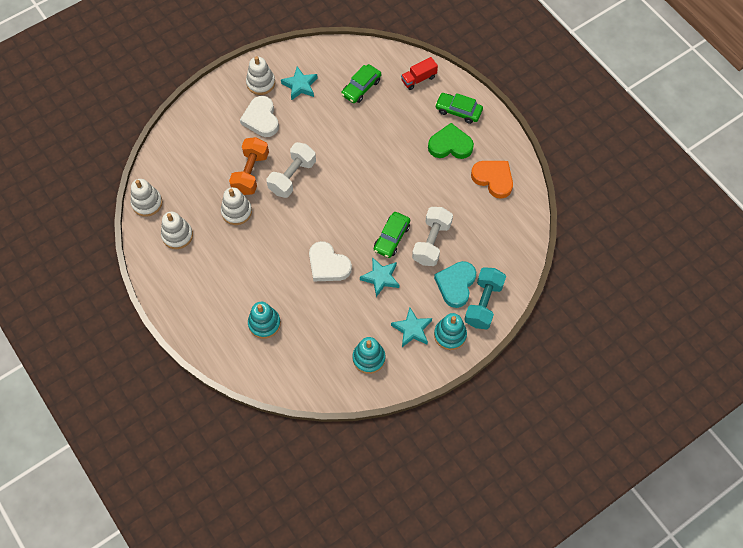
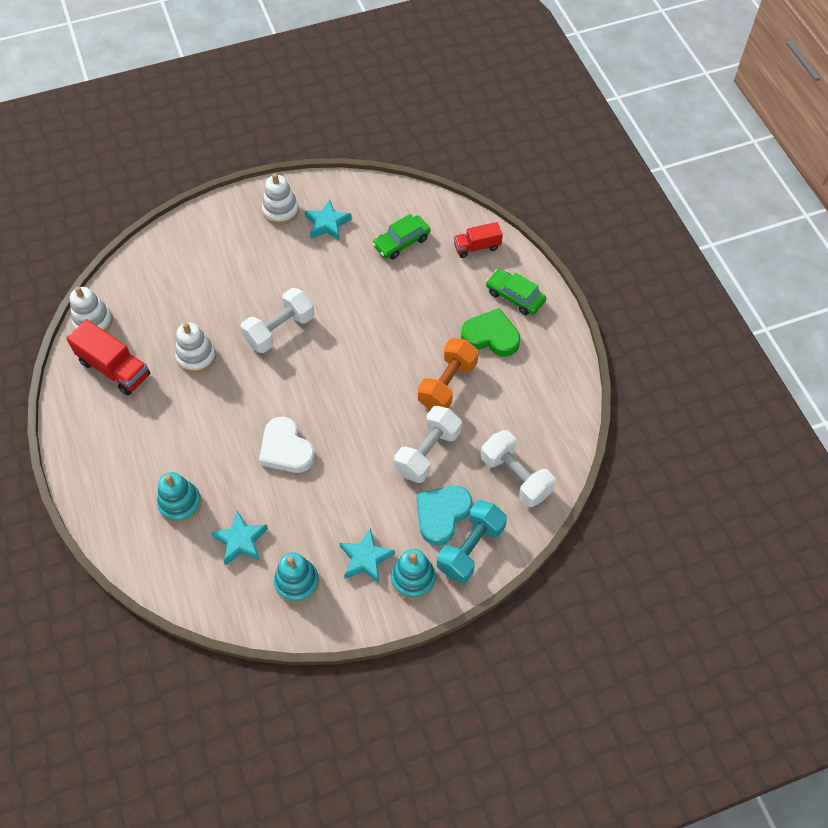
camera: 15 degrees right, 5 degrees down
white stacking toy [161,212,193,249] -> red truck [66,319,150,395]
orange dumbbell [229,137,269,195] -> orange dumbbell moved to [418,338,479,410]
white heart [240,96,279,137] -> none
turquoise star [360,257,399,297] -> turquoise star moved to [211,510,268,566]
green car [374,212,410,258] -> none
orange heart [471,161,513,199] -> none
none -> white dumbbell [481,430,556,507]

